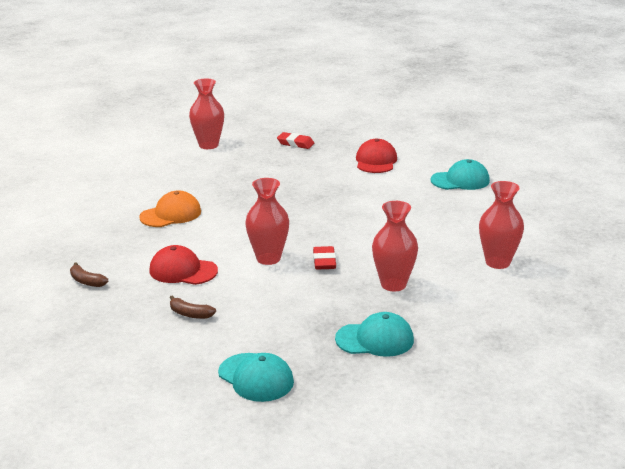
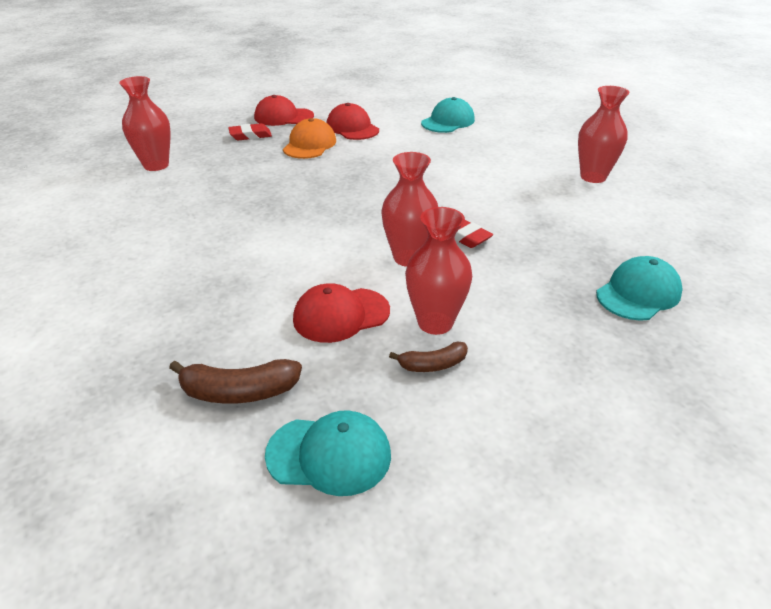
camera: 40 degrees left, 10 degrees up
brown banana [70,262,108,287] -> brown banana [169,359,302,404], size x1.58
orange cap [139,190,201,227] -> orange cap moved to [283,118,336,159]
turquoise cap [218,353,294,402] -> turquoise cap moved to [265,410,391,496]
red vase [372,201,418,292] -> red vase moved to [405,207,472,335]
none -> red cap [254,95,314,126]

